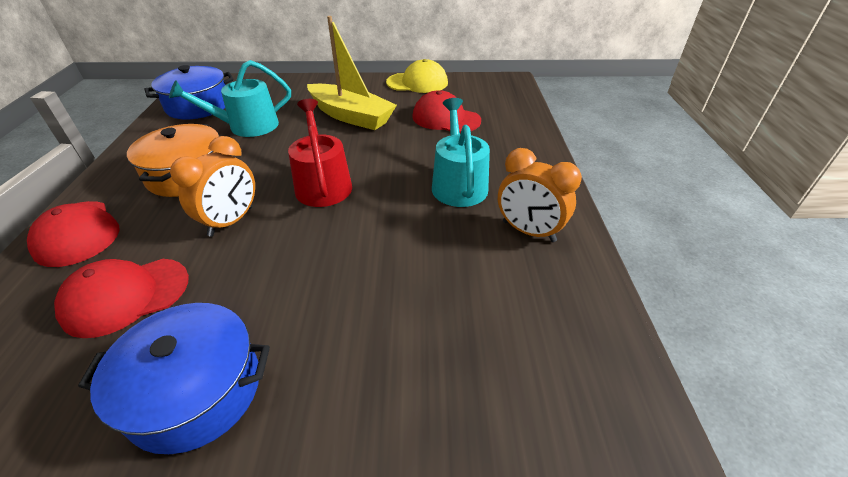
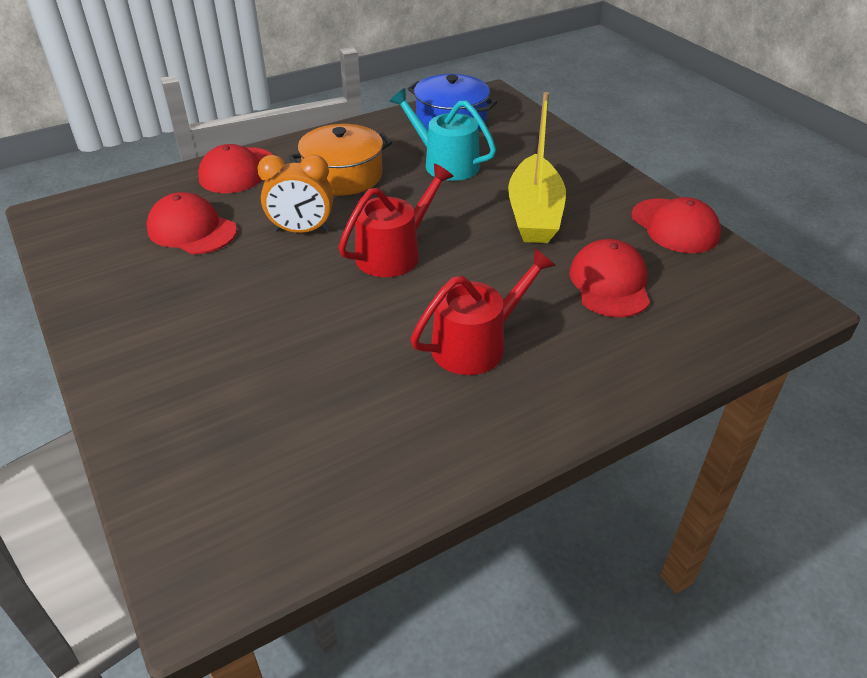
camera: 60 degrees right, 0 degrees up
blue pot [78,303,270,454] -> none
yellow cap [386,59,448,93] -> red cap [632,197,721,253]
turquoise watering can [432,98,490,207] -> red watering can [411,249,556,375]
orange clock [498,148,582,242] -> none

